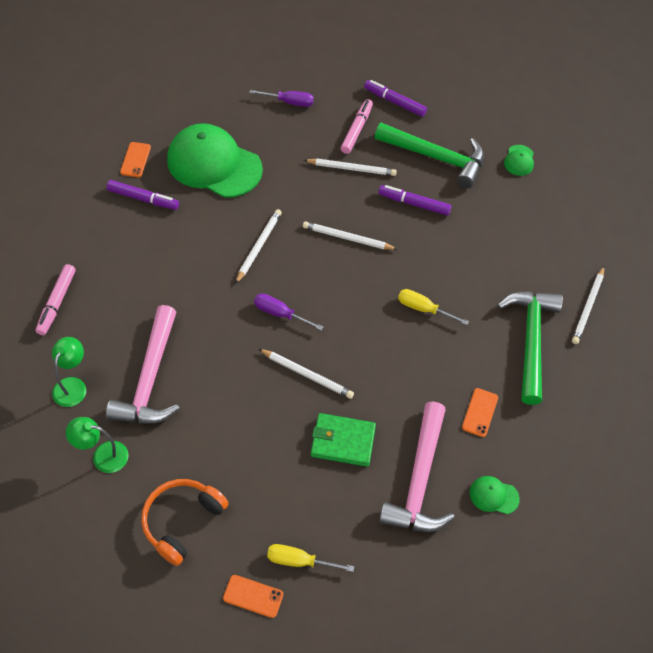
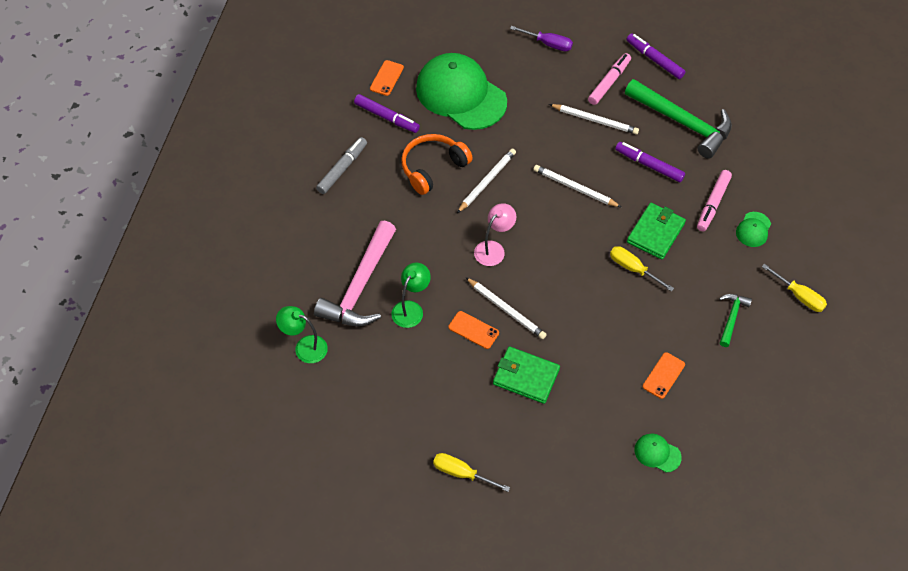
camera: 15 degrees right, 0 degrees up
pink marker [35,264,76,335] -> pink marker moved to [697,170,732,231]
green lamp [52,337,86,407] -> green lamp moved to [391,262,431,328]
orange headphones [141,479,228,566] -> orange headphones moved to [401,134,473,195]
orange phone [223,575,283,618] -> orange phone moved to [449,311,499,349]
purple screwdriver [254,293,323,331] -> pink lamp [474,203,516,266]
pink hammer [379,401,455,532] -> none
green hammer [497,291,563,405] -> green hammer [719,294,752,347], size x0.49
green cap [504,145,534,176] -> green cap moved to [736,212,771,247]
white pencil [572,266,604,344] -> yellow screwdriver [762,264,827,312]
none -> grey marker [316,137,367,194]
none -> green wallet [627,203,686,260]

